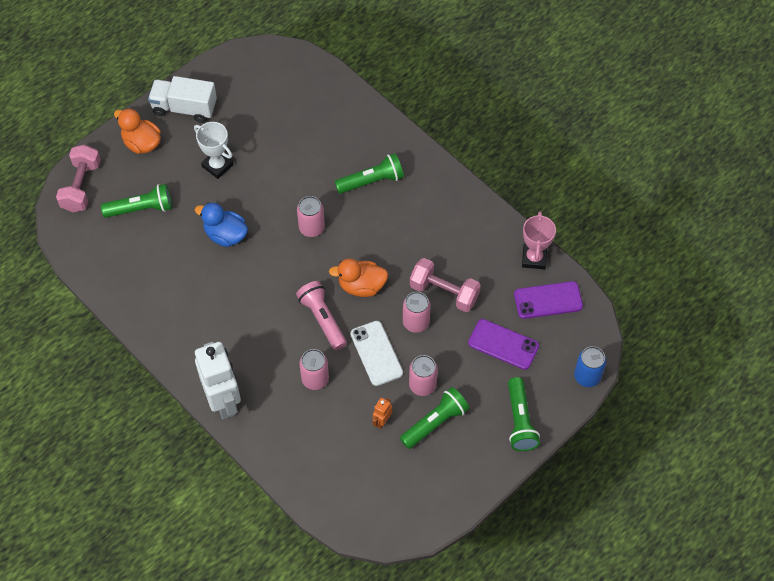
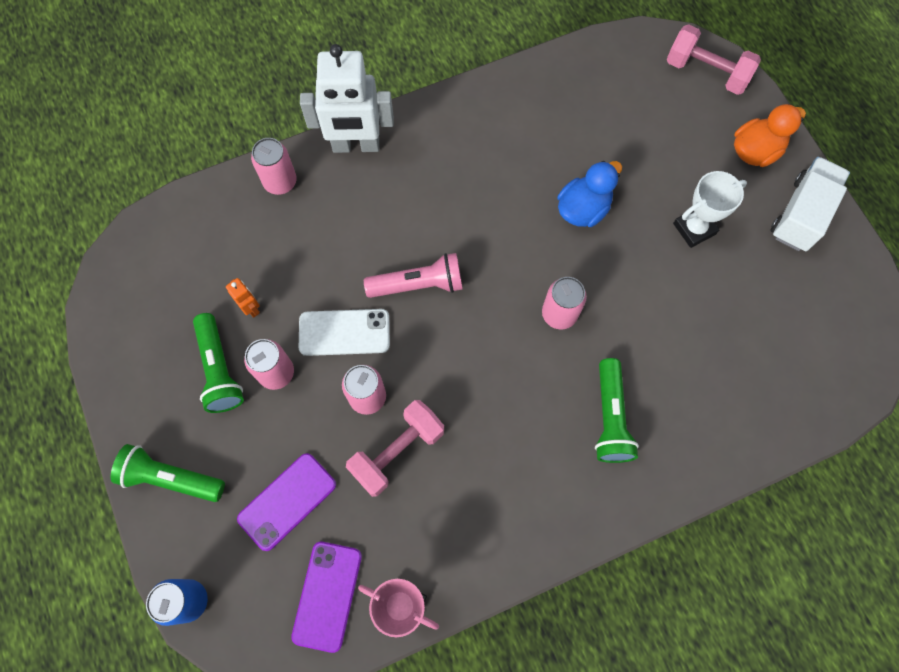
camera: 110 degrees right, 10 degrees up
green flashlight [101,184,172,218] -> none
pink can [299,349,329,390] -> pink can moved to [251,138,297,195]
orange duck [329,258,388,297] -> none

